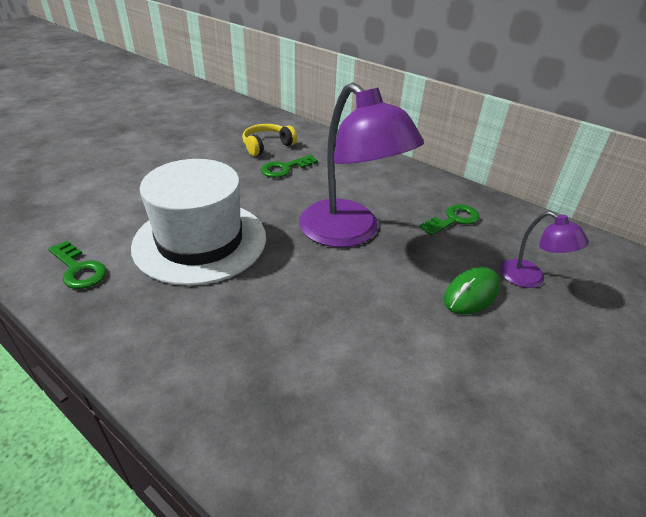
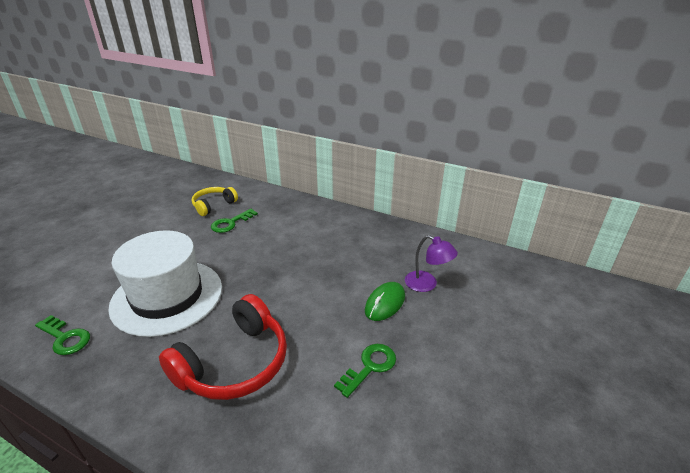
camera: 10 degrees left, 5 degrees down
purple lamp [299,82,424,248] -> none
green key [419,204,480,236] -> green key moved to [334,344,396,398]
none -> red headphones [159,294,287,400]

